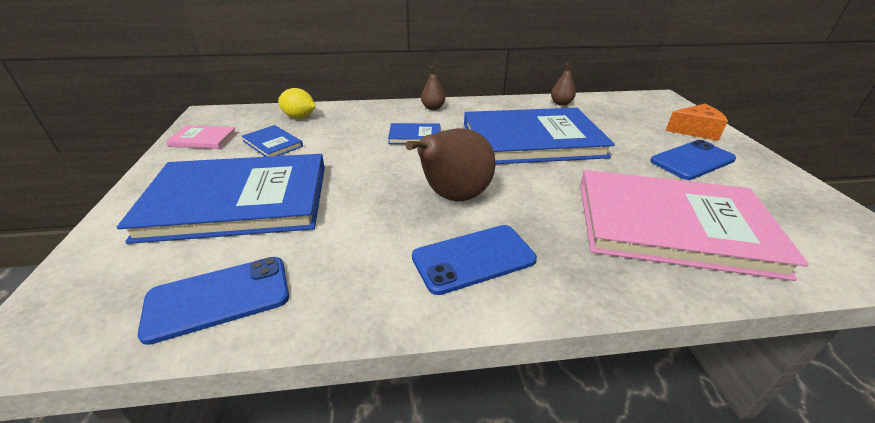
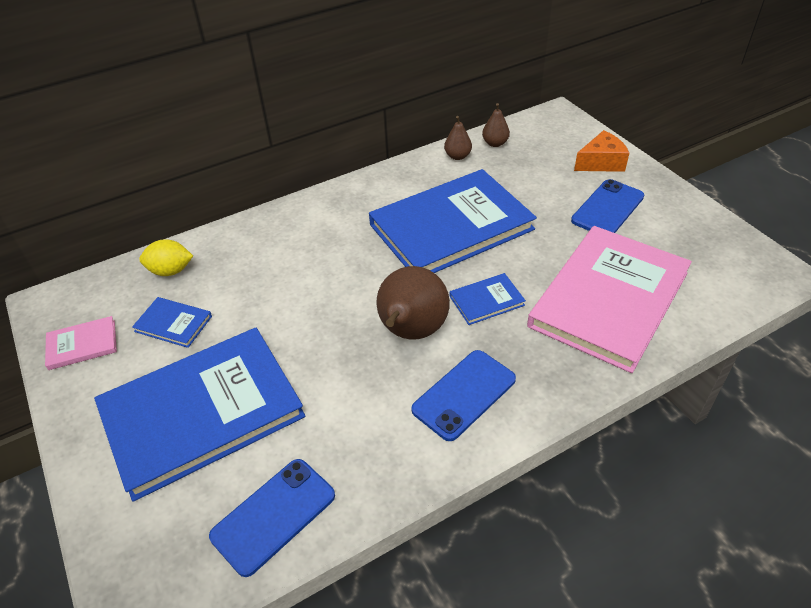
camera: 20 degrees left, 10 degrees up
blue book [388,123,441,144] -> blue book moved to [450,273,526,325]
brown pear [421,67,445,110] -> brown pear moved to [482,103,510,147]
pink book [580,170,809,281] -> pink book turned 45 degrees counterclockwise [527,226,692,373]

